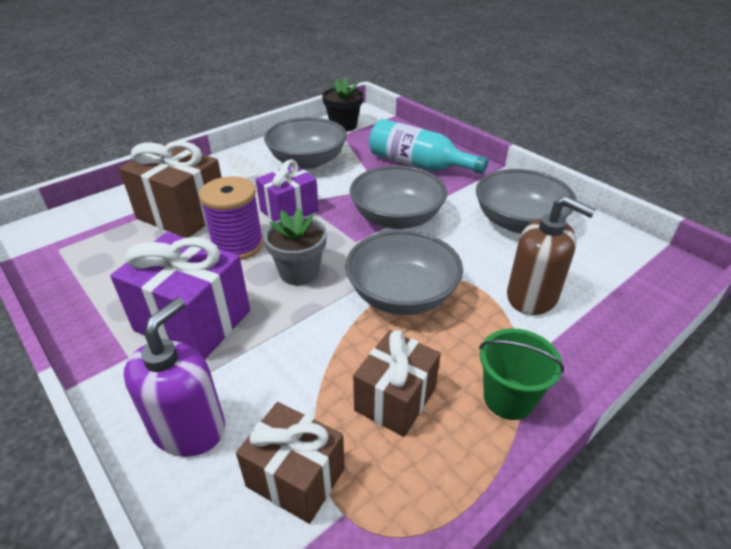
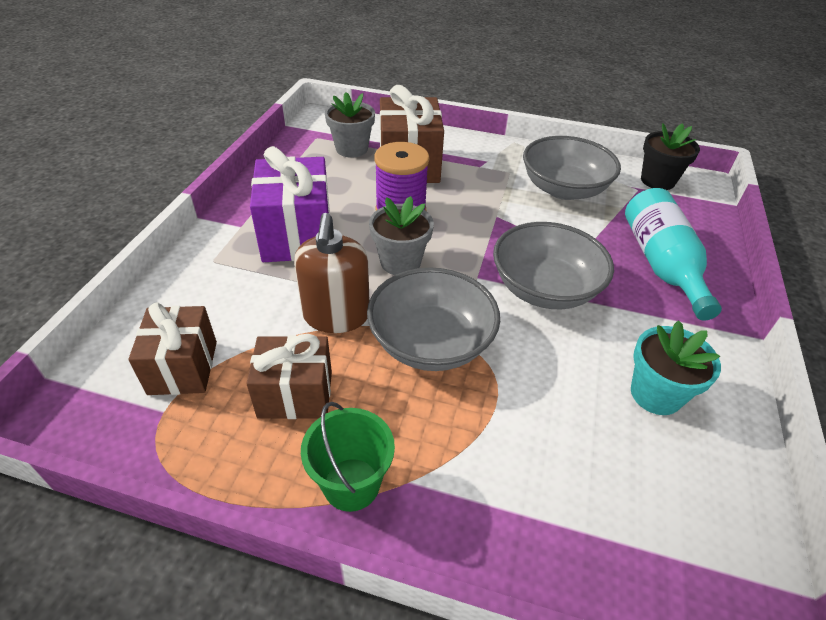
camera: 55 degrees right, 5 degrees up
purple soap dispenser [123,297,225,457] -> none
purple gift [255,159,319,222] -> none
grey bowl [476,169,576,233] -> turquoise flower pot [631,320,721,415]
brown soap dispenser [507,196,596,315] -> brown soap dispenser moved to [294,213,370,333]
none -> grey flower pot [325,92,375,158]

